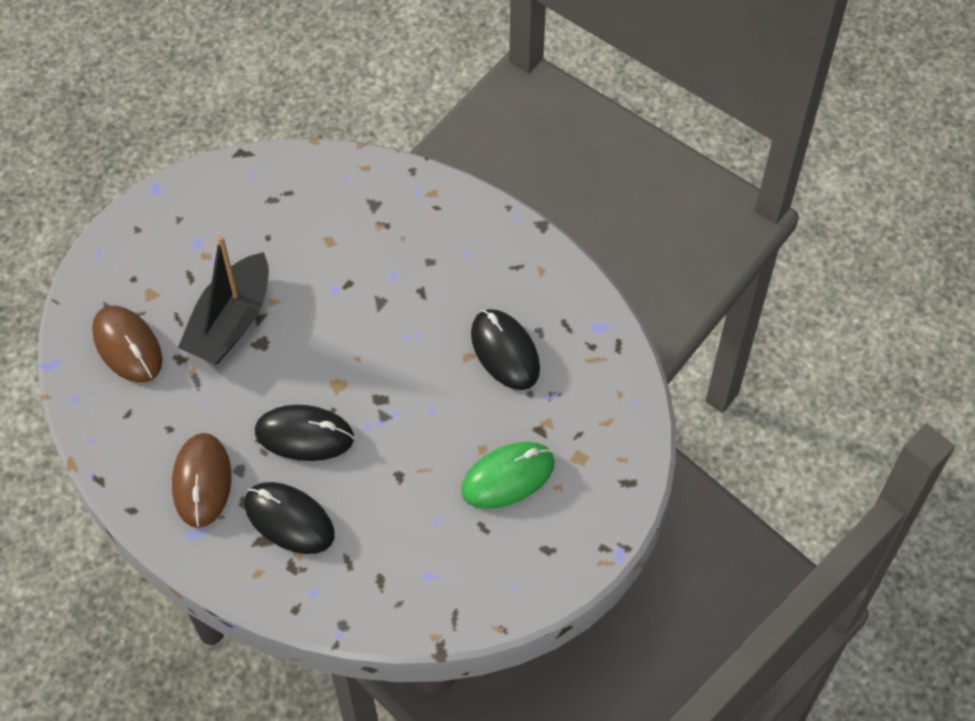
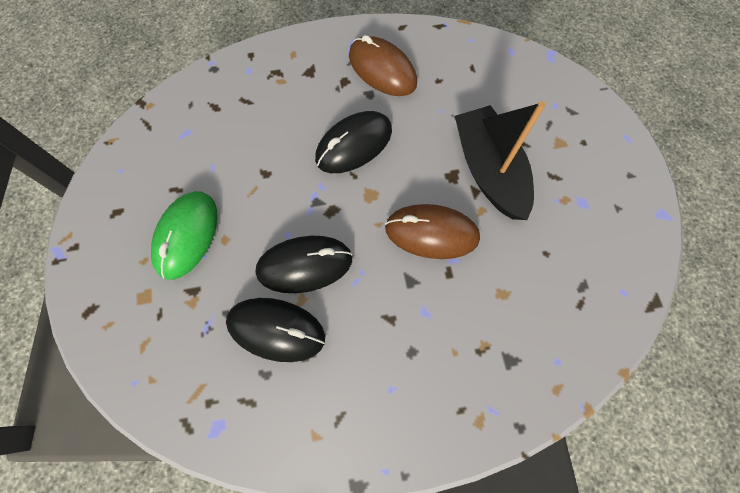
camera: 135 degrees right, 10 degrees up
brown mouse [92,306,162,383] -> brown mouse moved to [385,204,480,259]
black mouse [245,482,334,554] -> black mouse moved to [255,236,353,293]

